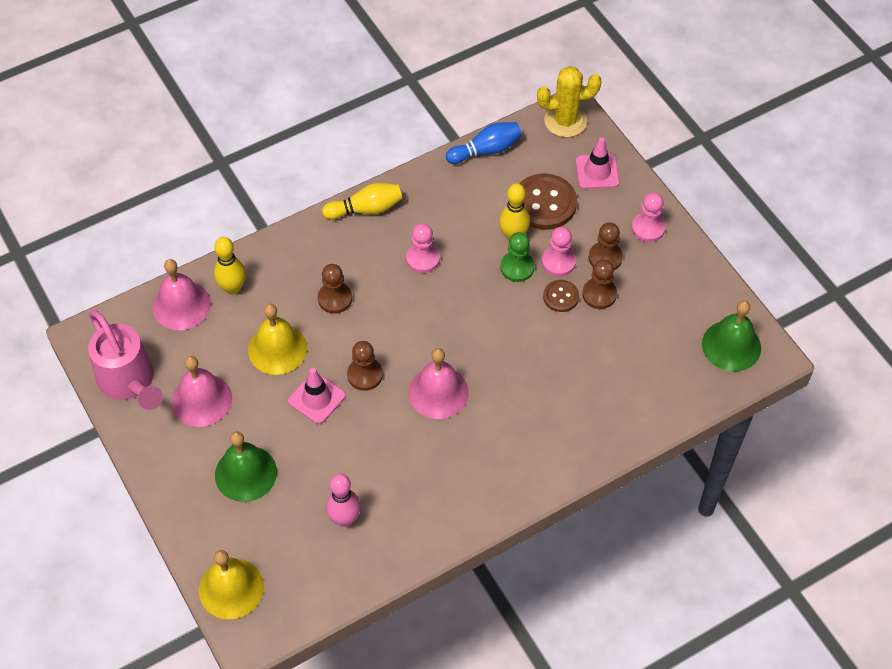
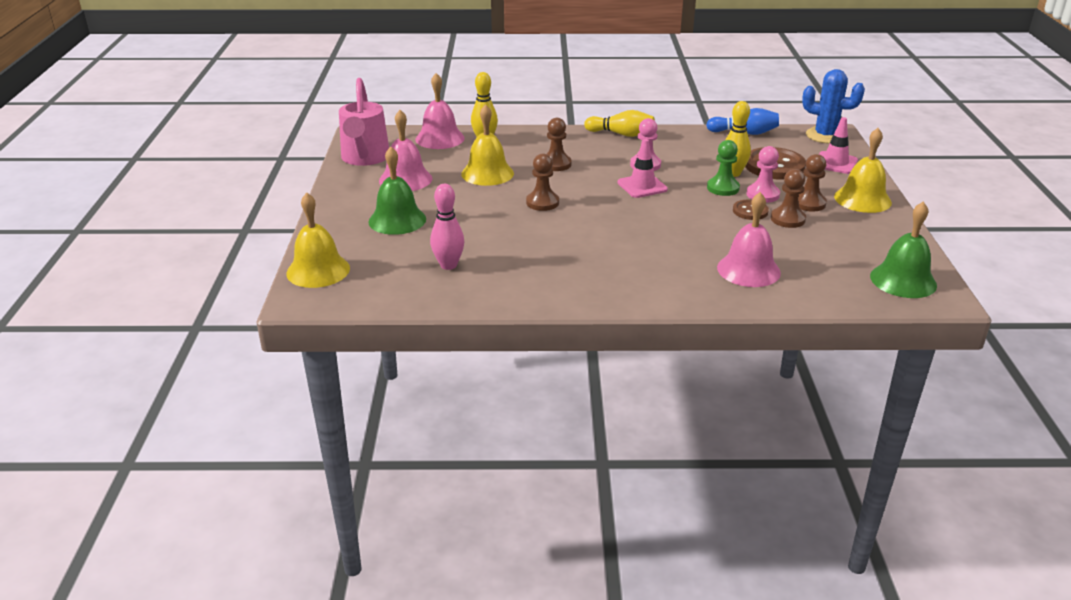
camera: 30 degrees right, 25 degrees down
pink traffic cone [288,368,346,424] -> pink traffic cone moved to [618,139,668,198]
pink bell [409,348,469,419] -> pink bell moved to [717,192,781,287]
yellow cactus [537,66,602,137] -> blue cactus [802,69,865,144]
pink pawn [632,192,666,242] -> yellow bell [834,128,892,213]

